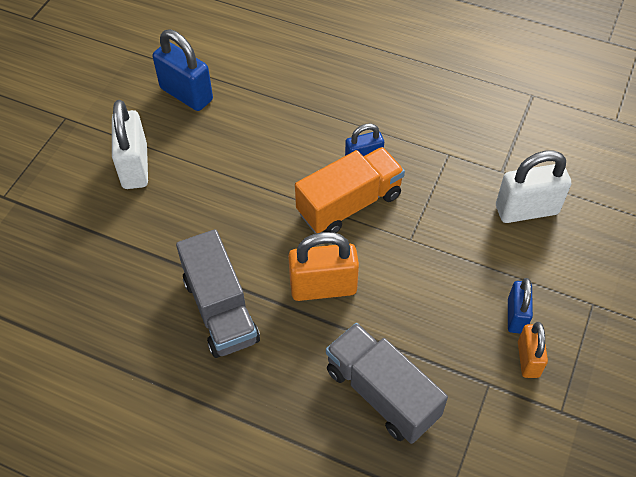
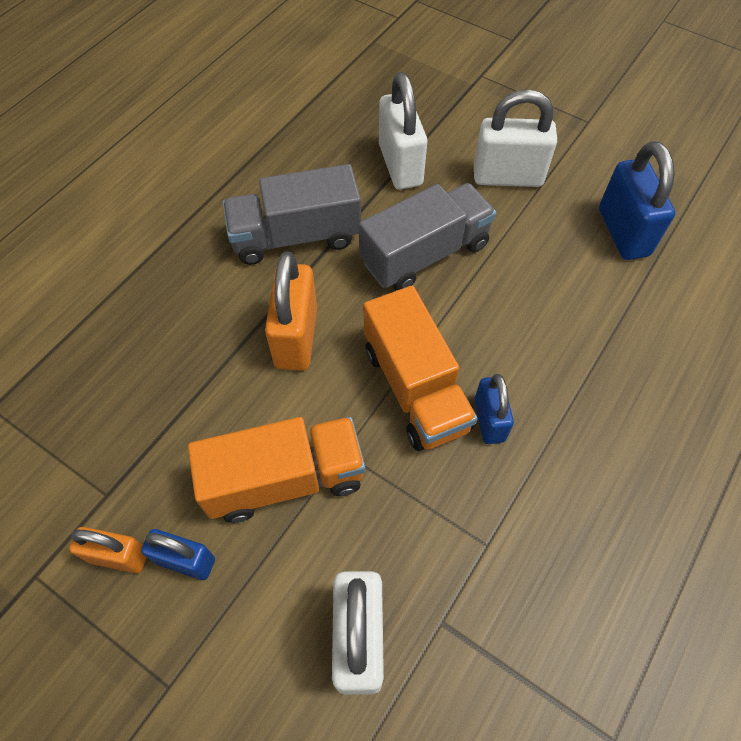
camera: 100 degrees right, 5 degrees up
blue padlock [152,29,213,111] -> blue padlock turned 60 degrees counterclockwise [599,141,675,260]
grey truck [326,323,448,444] -> grey truck moved to [359,183,496,290]
none -> orange truck [188,417,365,523]
none -> white padlock [379,72,427,190]

